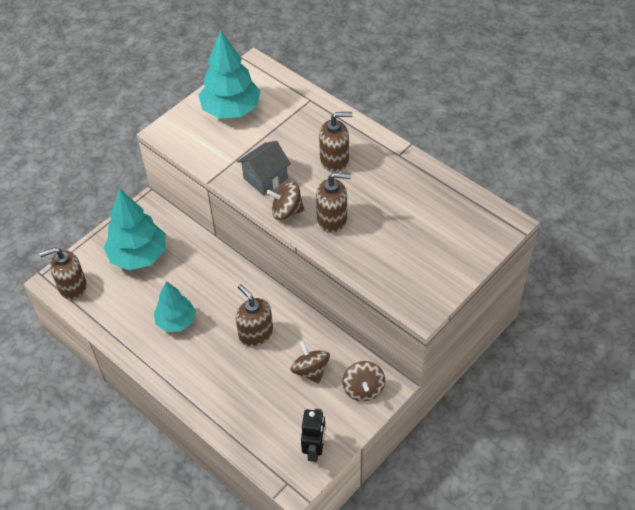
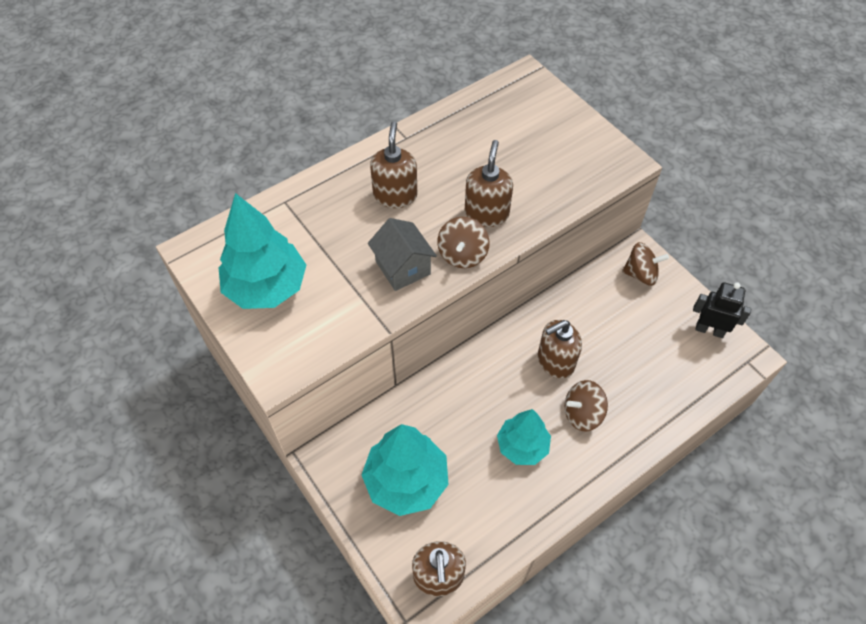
camera: 80 degrees left, 5 degrees up
brown spinning top [291,341,330,384] -> brown spinning top moved to [565,380,608,432]

